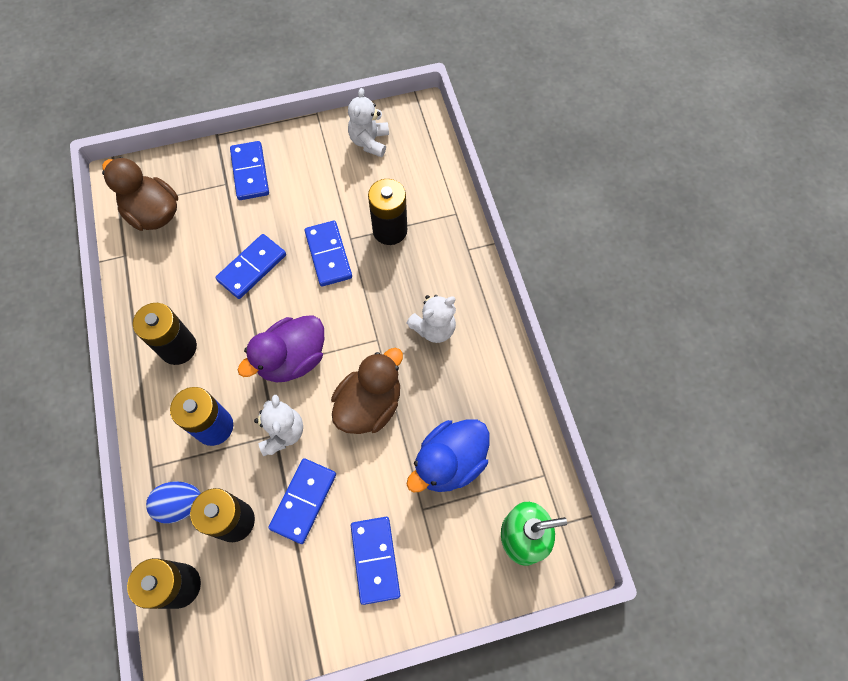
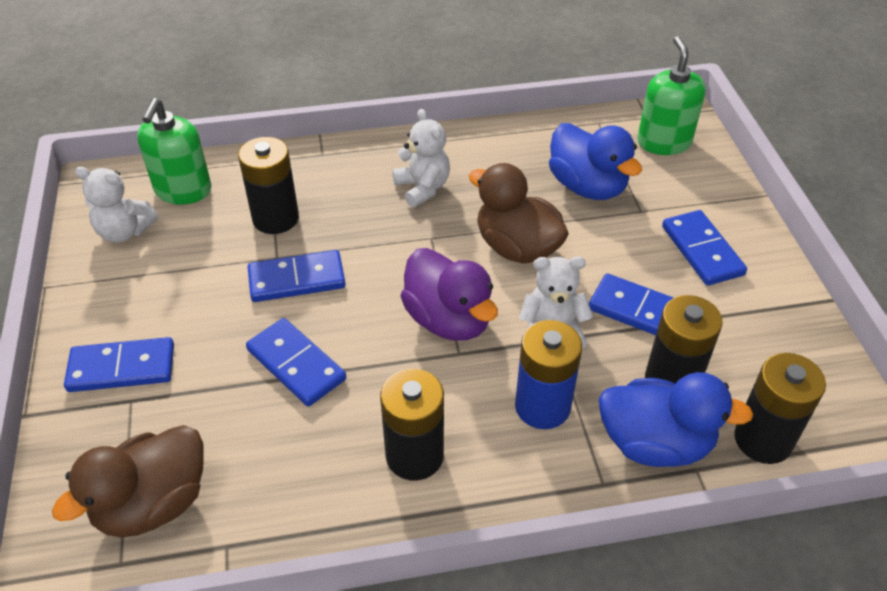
camera: 85 degrees left, 20 degrees down
blue egg [146,481,201,523] -> blue duck [598,372,753,467]
blue domino [351,517,400,605] -> blue domino turned 75 degrees clockwise [662,210,747,286]
none -> green soap dispenser [137,98,211,205]

